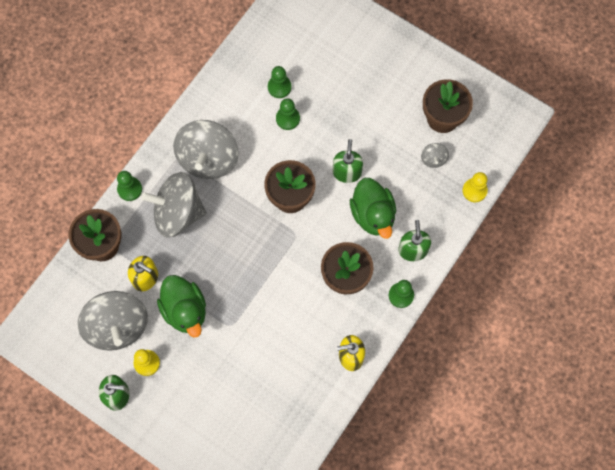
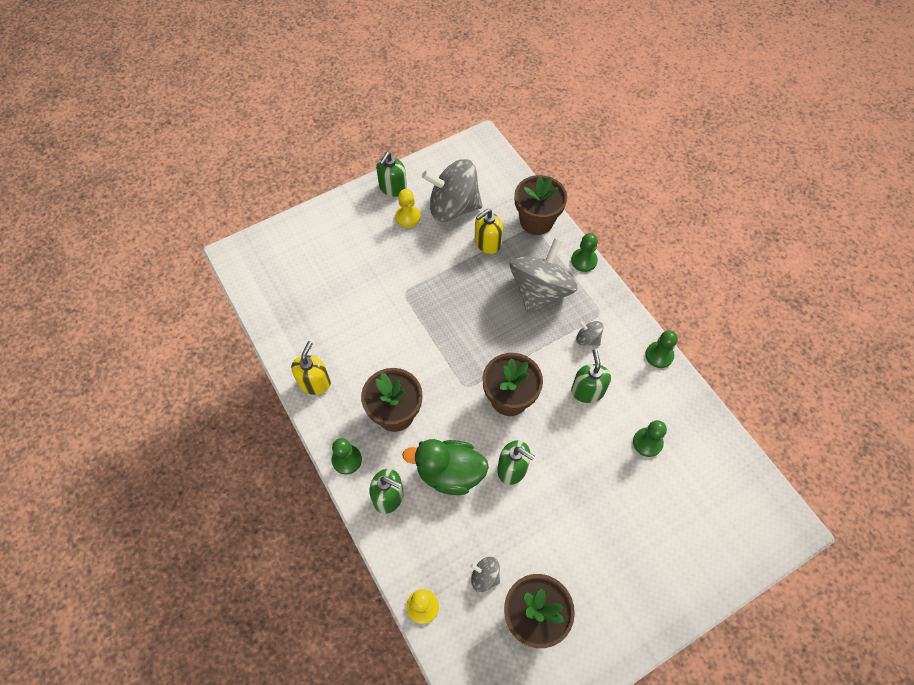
camera: 115 degrees right, 10 degrees down
green duck [157,275,206,337] -> none
grey spinning top [173,120,239,179] -> grey spinning top [576,320,604,346], size x0.43
green pawn [276,98,300,130] -> green pawn moved to [645,330,678,368]
none -> green soap dispenser [571,349,611,403]

